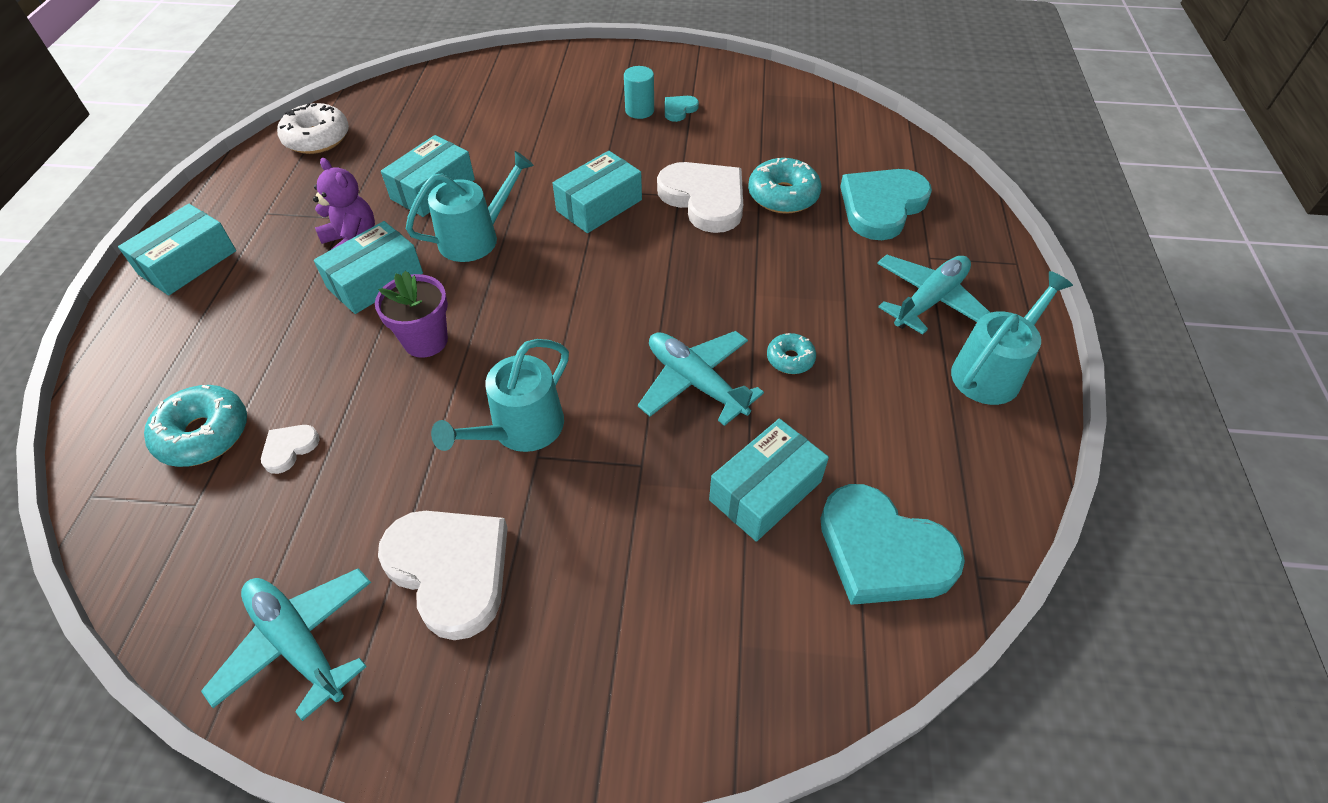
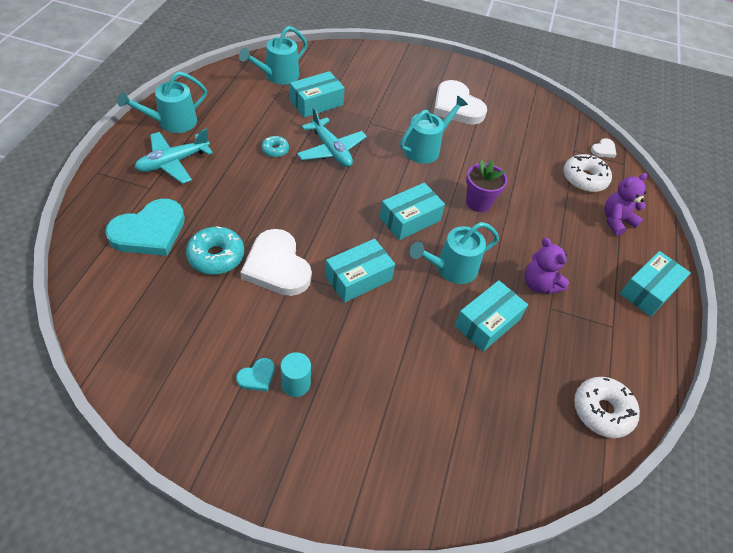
camera: 175 degrees left, 0 degrees up
turquoise donut [144,385,247,467] -> white donut [563,154,612,192]
turquoise plane [201,568,371,721] -> none
white heart [261,425,320,474] -> white heart moved to [591,138,616,158]
turquoise box [314,221,423,314] -> turquoise box moved to [380,183,445,240]
turquoise heart [820,484,965,605] -> turquoise watering can [239,26,307,85]
none -> purple teddy bear [604,173,647,236]

